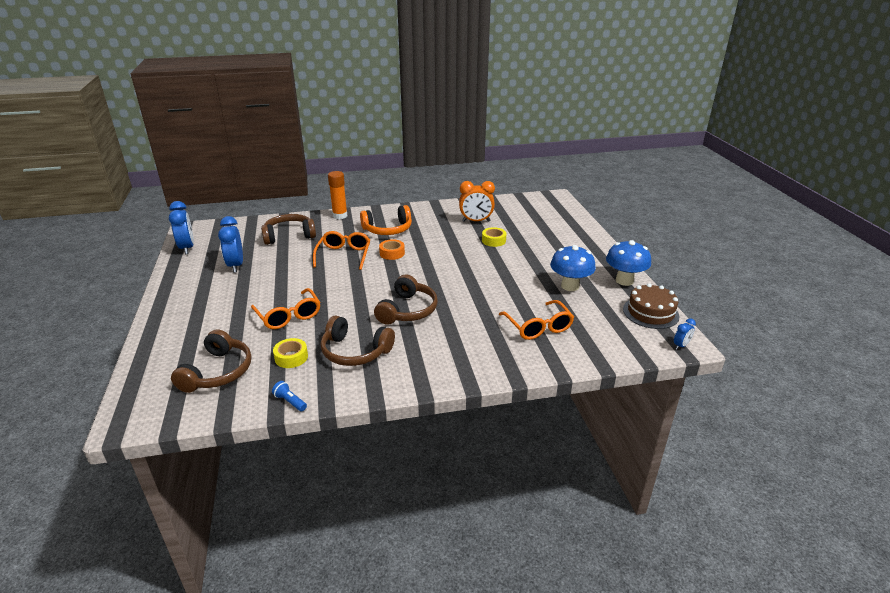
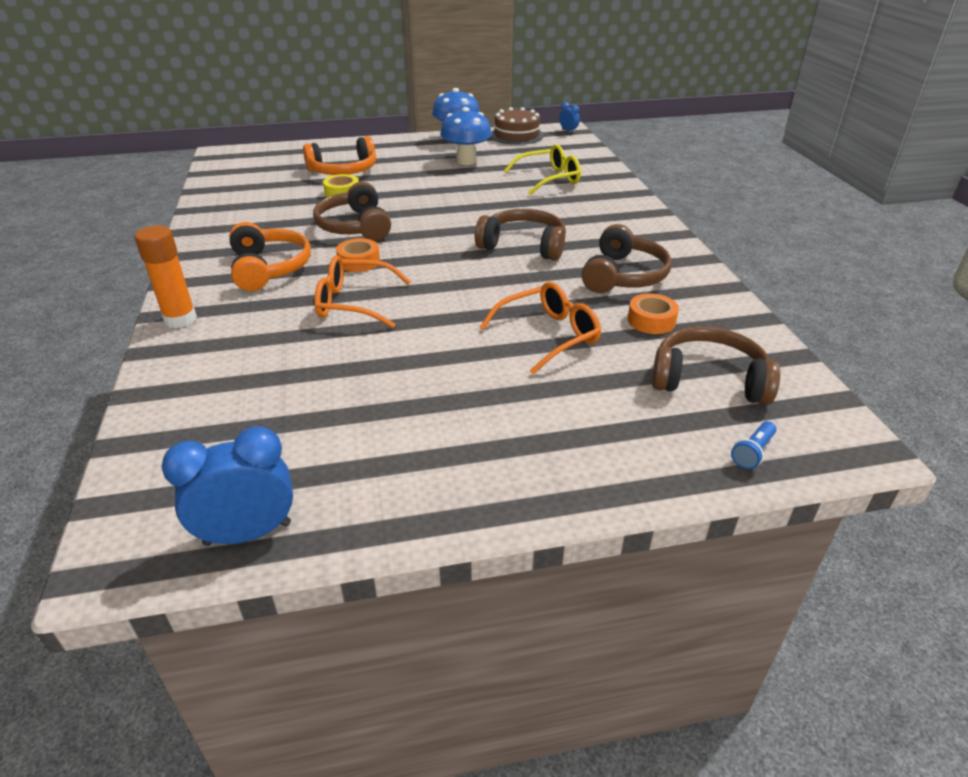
camera: 90 degrees left, 5 degrees up
blue clock [218,216,243,273] -> none
brown headphones [261,214,316,245] -> brown headphones moved to [313,182,391,241]
blue flashlight [272,381,307,411] -> blue flashlight moved to [731,421,777,469]
yellow tape [273,338,308,368] -> orange tape [628,293,679,334]
orange clock [459,181,495,222] -> none
orange glasses [499,300,574,340] -> yellow glasses [504,144,581,195]
none -> orange headphones [303,136,376,175]

